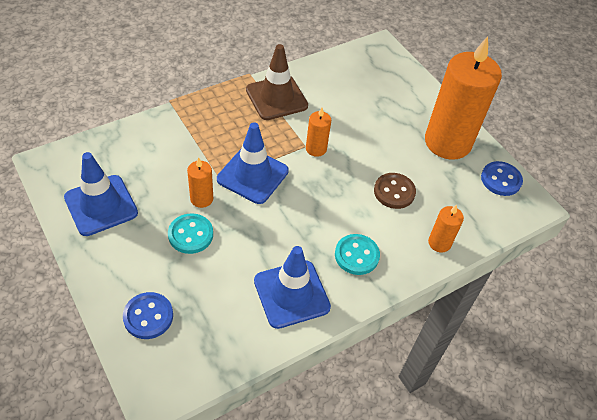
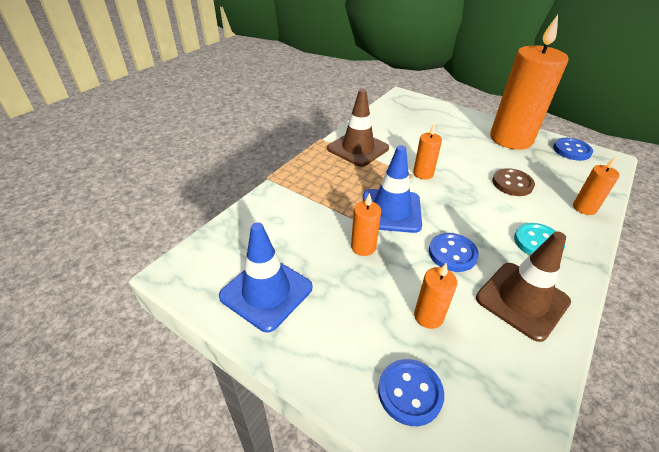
camera: 20 degrees left, 10 degrees down
turquoise button [168,213,213,254] -> none
blue traffic cone [254,246,331,329] -> brown traffic cone [476,231,571,342]
none -> orange candle [414,263,457,329]
none -> blue button [429,233,479,272]

